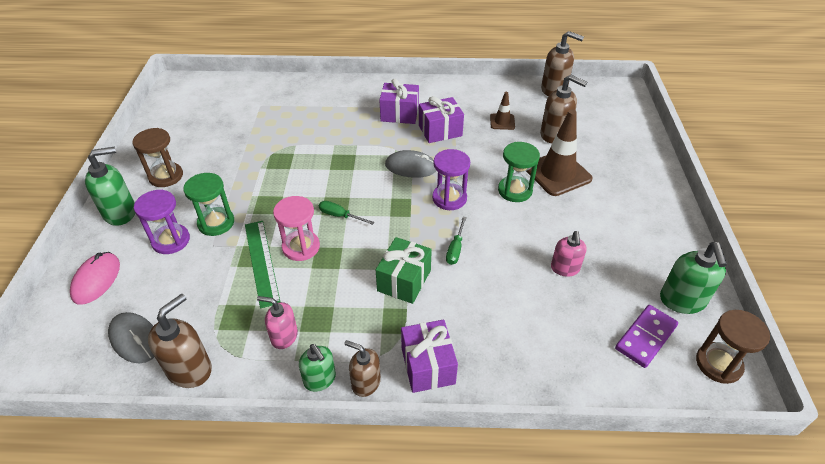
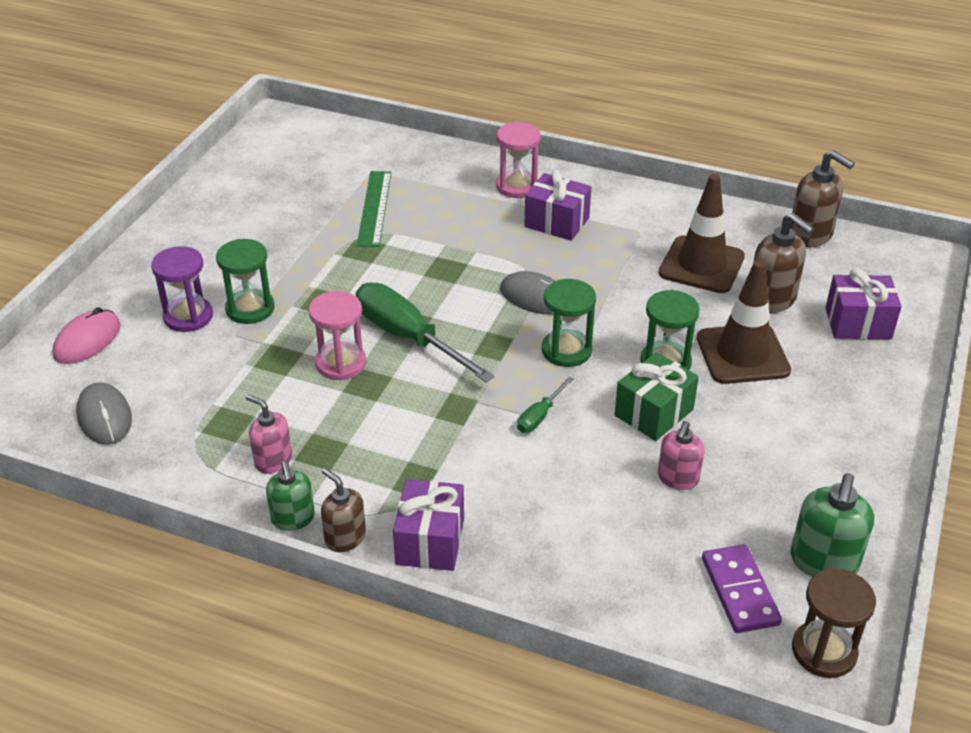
camera: 20 degrees right, 5 degrees down
green soap dispenser [85,147,135,226] -> none
brown hourglass [132,128,183,187] -> none
brown soap dispenser [148,294,212,388] -> none
green ruler [245,221,280,308] -> green ruler moved to [357,171,392,247]
green screwdriver [319,201,375,225] -> green screwdriver [356,283,495,382], size x2.17
green gift [376,237,432,304] -> green gift moved to [614,352,699,441]
purple gift [419,96,464,143] -> purple gift moved to [825,268,902,340]
purple hourglass [432,149,470,210] -> green hourglass [542,279,596,367]
brown traffic cone [490,92,515,130] -> brown traffic cone [659,174,745,293], size x1.96
purple domino [615,305,678,368] -> purple domino turned 75 degrees counterclockwise [702,544,782,633]
none -> pink hourglass [496,122,541,198]

